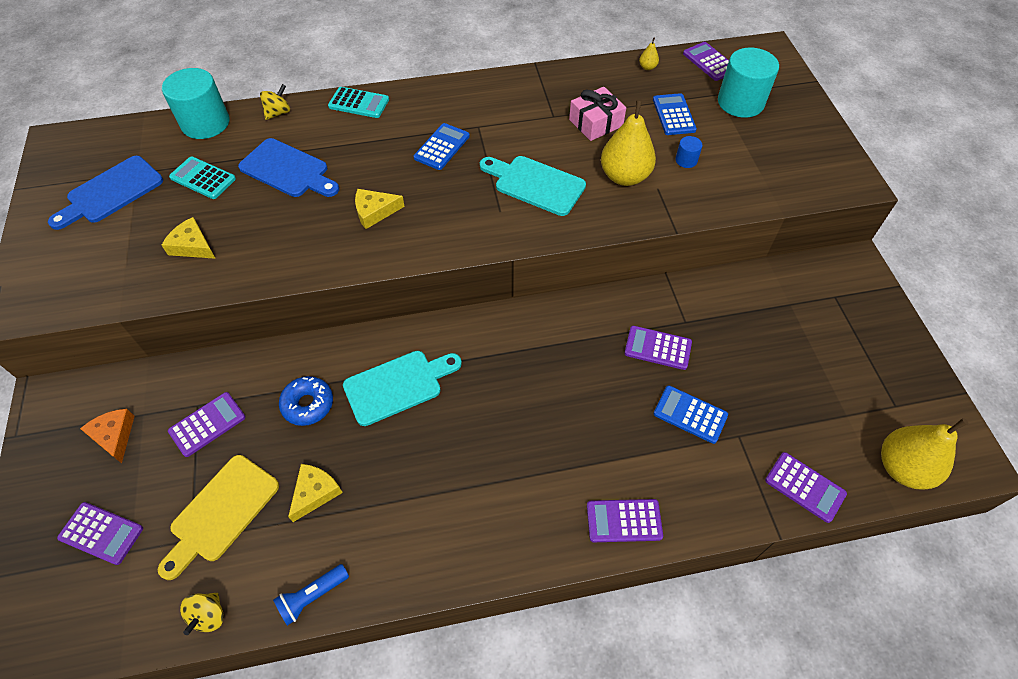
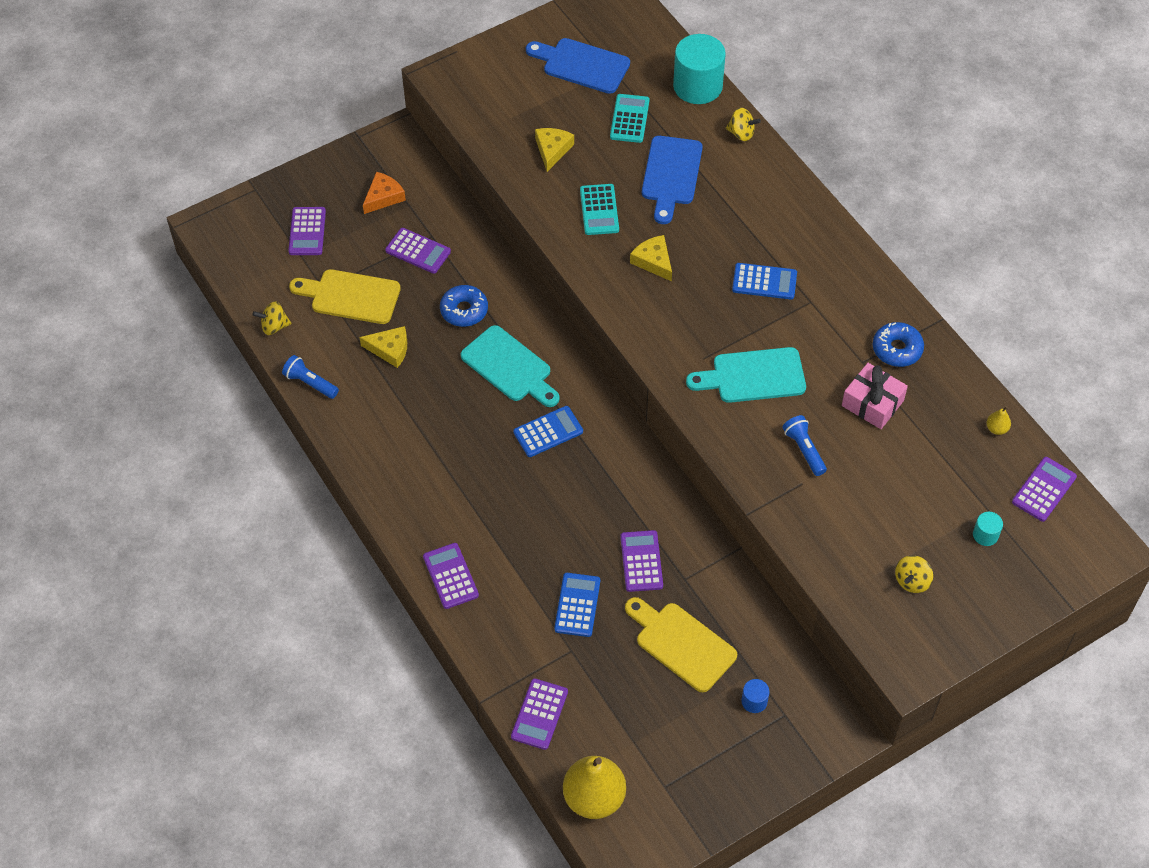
camera: 70 degrees right, 0 degrees up
turquoise calculator [328,87,389,118] -> turquoise calculator moved to [580,184,619,235]
turquoise cutting board [480,156,586,216] -> turquoise cutting board turned 105 degrees counterclockwise [686,347,806,403]
yellow pear [601,99,656,186] -> blue flashlight [782,415,827,476]
blue calculator [653,93,697,135] -> blue calculator moved to [513,406,583,457]
blue cylinder [675,136,703,168] -> blue cylinder moved to [741,679,770,713]
turquoise cylinder [718,48,779,118] -> turquoise cylinder [973,512,1003,546], size x0.44
none -> yellow cutting board [625,597,737,692]
none -> blue donut [873,322,924,367]
none -> yellow spinning top [895,555,933,593]

